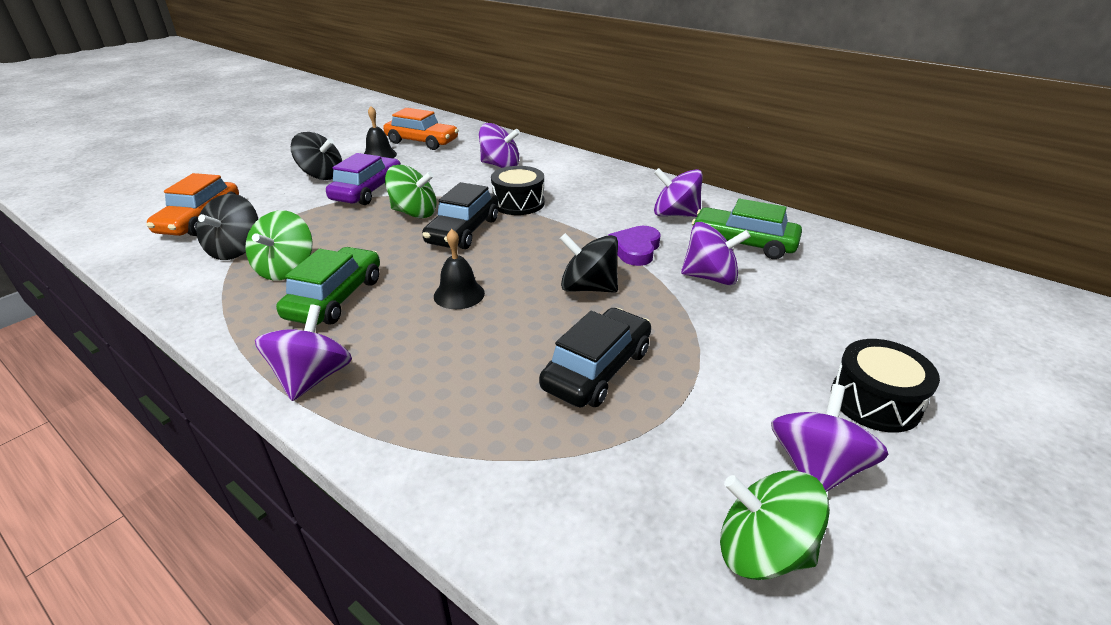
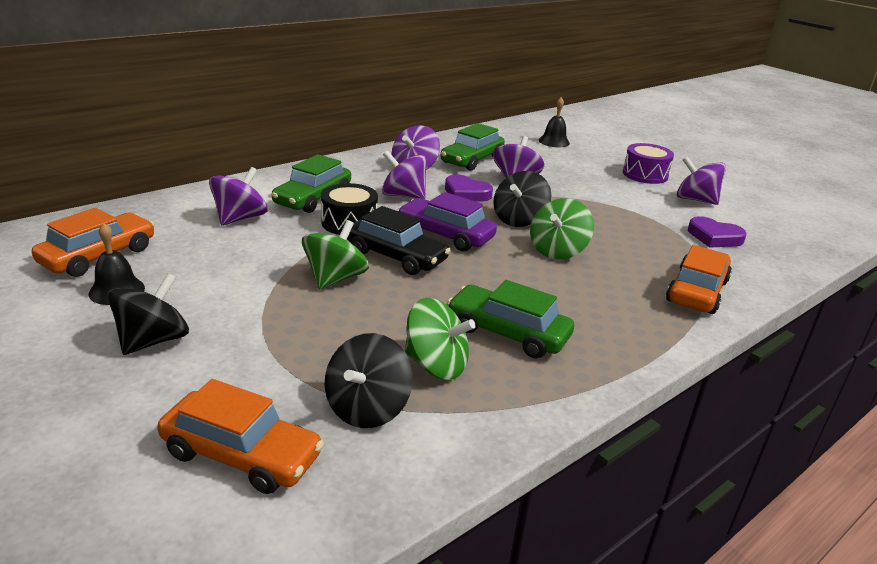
camera: 80 degrees left, 5 degrees down
black spinning top [196,194,258,260] -> black spinning top turned 90 degrees clockwise [325,333,413,428]
purple spinning top [255,304,352,401] -> purple spinning top moved to [382,150,427,199]
purple car [326,153,401,205] -> purple car moved to [398,192,497,251]
black bell [434,229,485,309] -> black bell moved to [539,97,570,147]
black car [539,308,651,407] -> none
green spinning top [720,470,830,580] -> green spinning top moved to [530,198,594,259]
black drum [831,339,940,433] -> purple drum [623,143,674,184]
none -> green car [271,154,351,213]
none -> orange car [666,245,732,314]
none -> purple heart [688,216,747,248]

